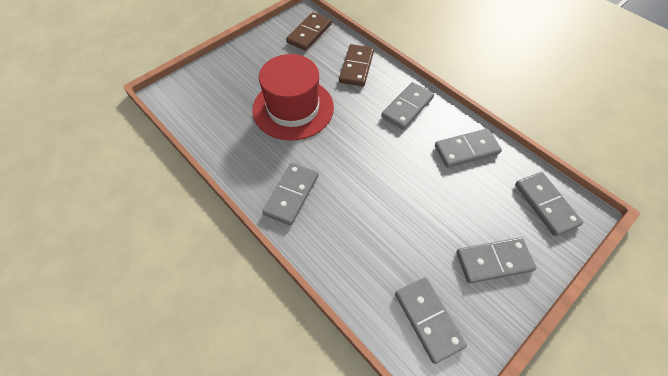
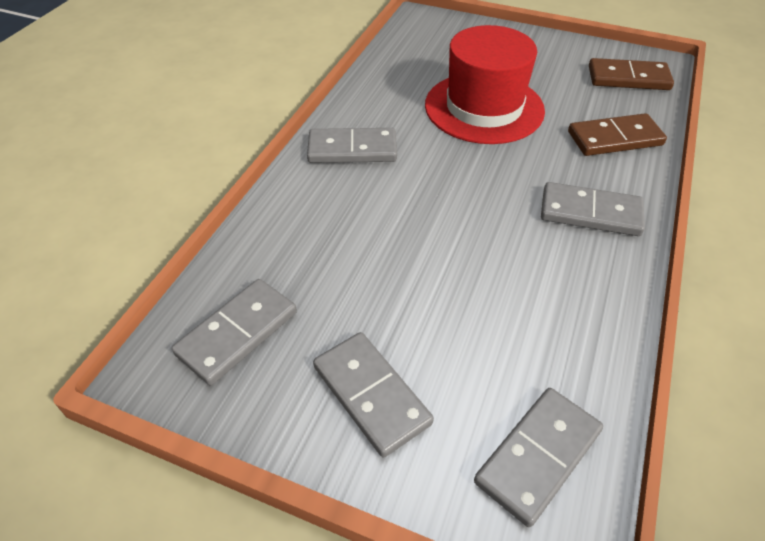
camera: 65 degrees right, 10 degrees down
grey domino [435,129,502,168] -> none

